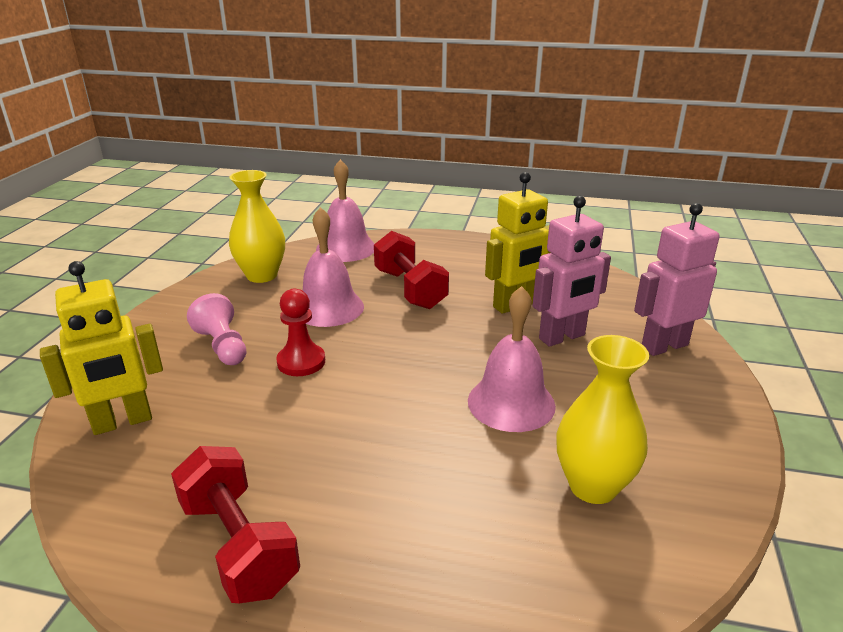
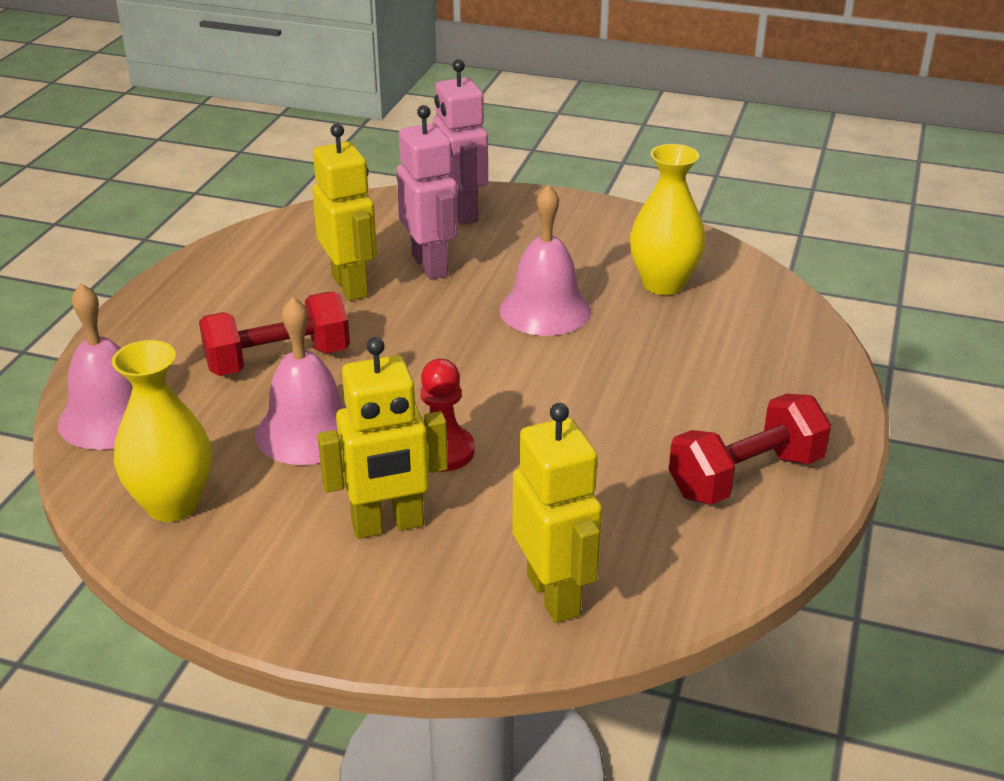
camera: 85 degrees left, 5 degrees up
pink pawn [187,293,247,365] -> yellow robot [317,337,448,539]

